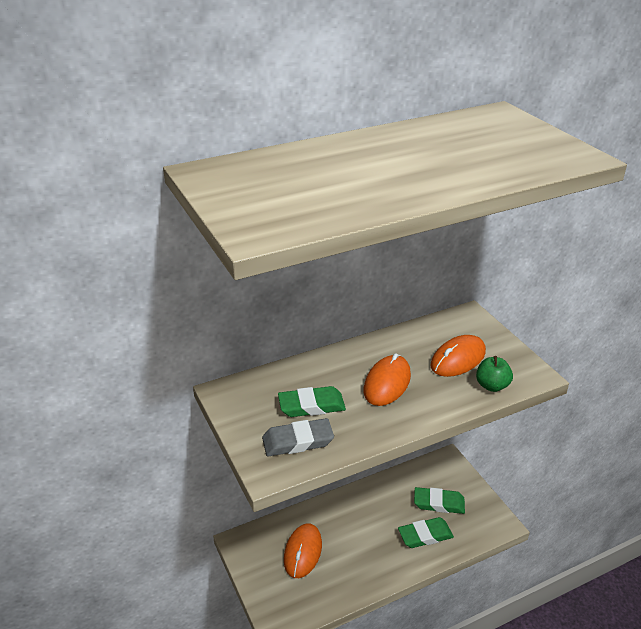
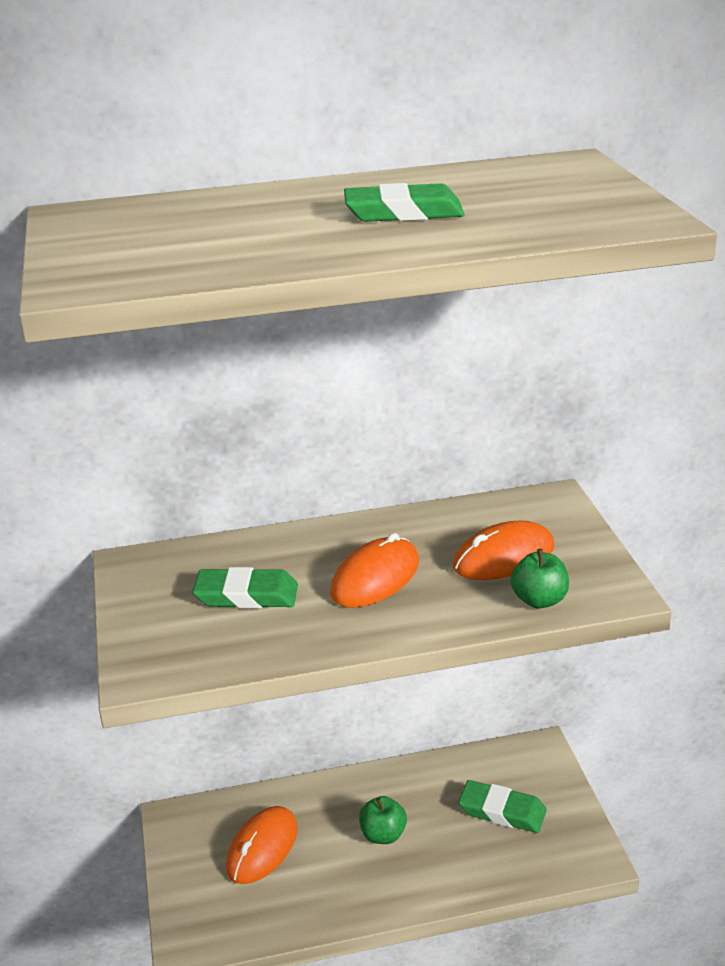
camera: 15 degrees right, 5 degrees down
grey eraser [262,418,334,457] -> none
green eraser [398,517,454,548] -> green eraser moved to [344,183,465,222]
none -> green apple [359,796,407,844]

